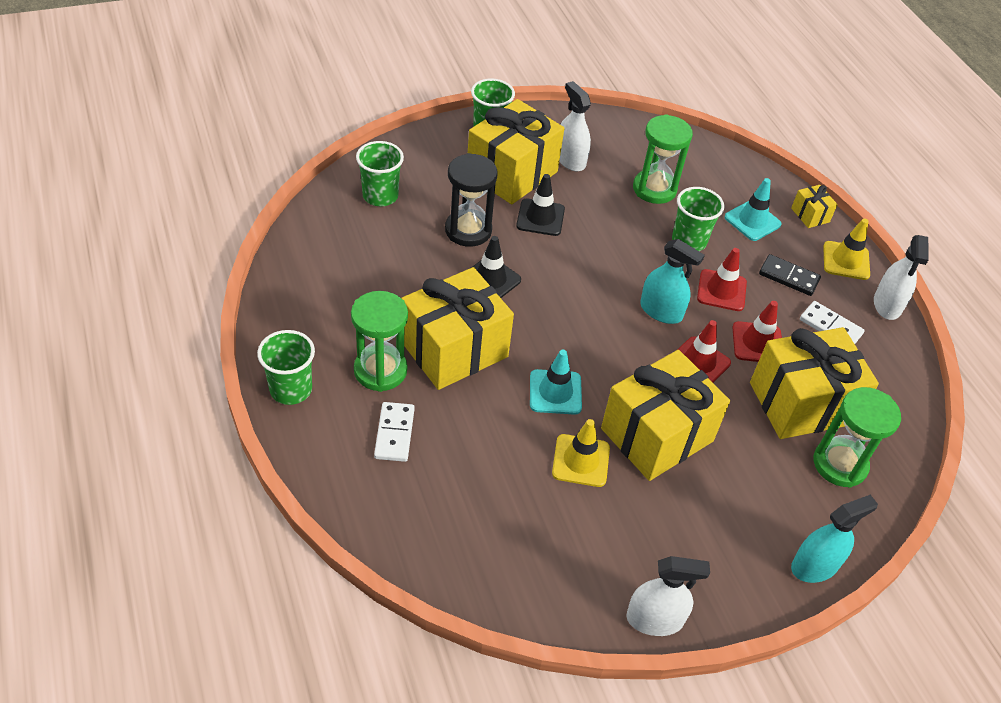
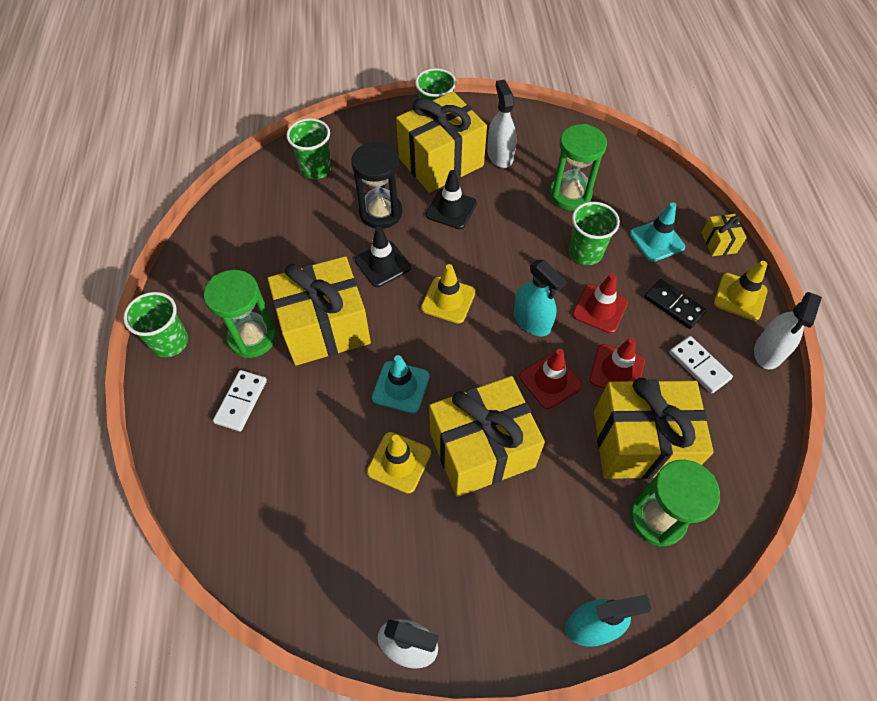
camera: 20 degrees right, 10 degrees up
none -> yellow traffic cone [421,264,476,324]

